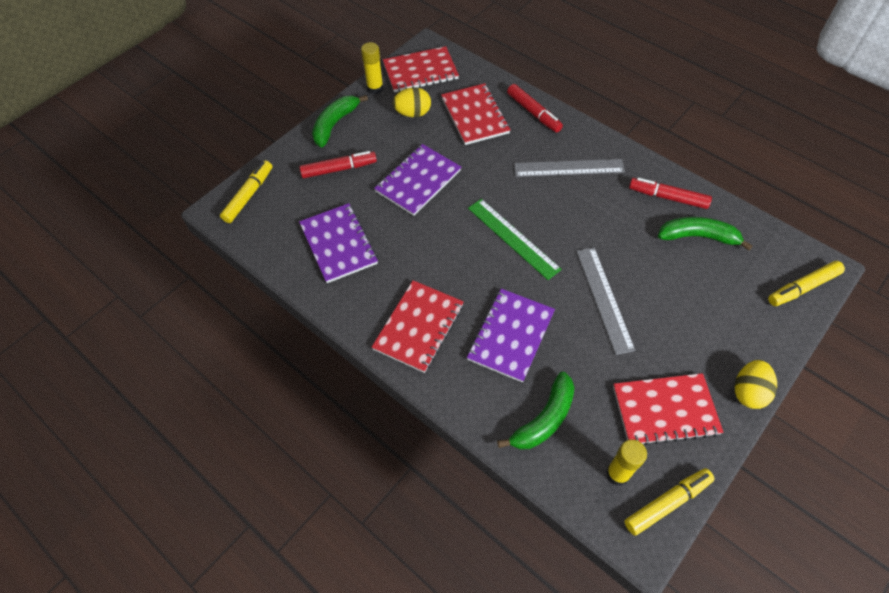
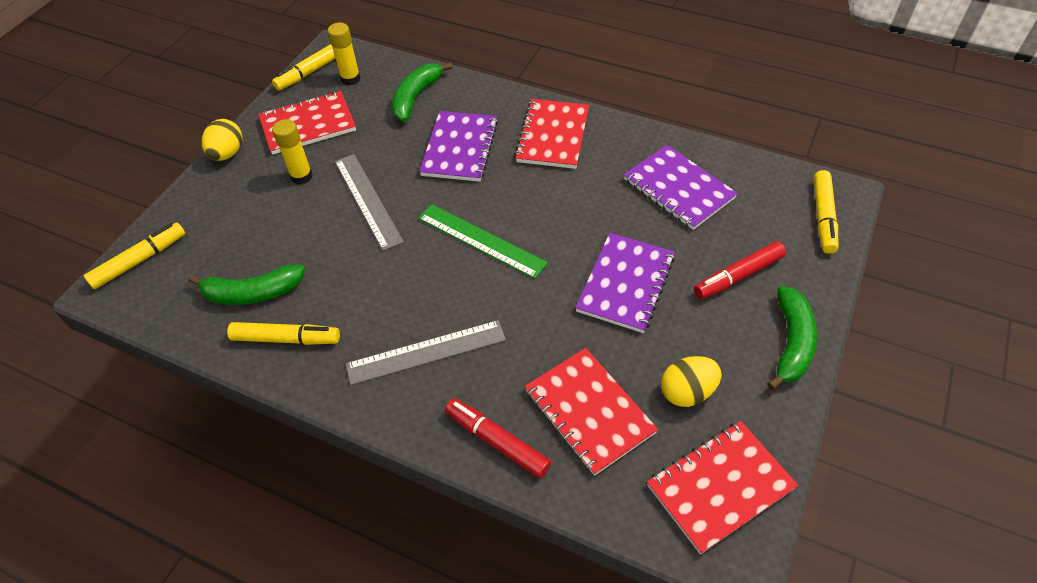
camera: 165 degrees right, 5 degrees down
yellow glue stick [361,42,383,94] -> yellow glue stick moved to [272,119,313,184]
red marker [629,178,712,209] -> yellow marker [227,322,340,345]

